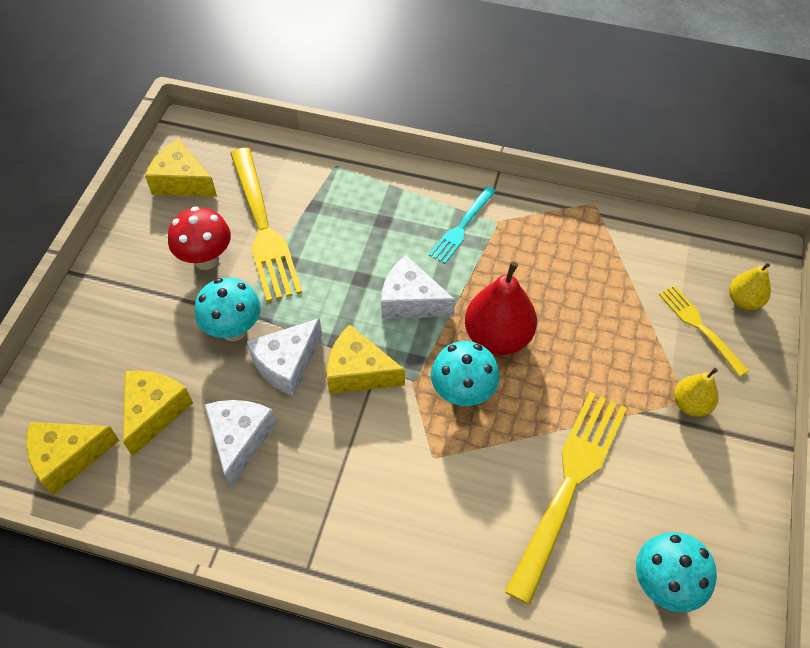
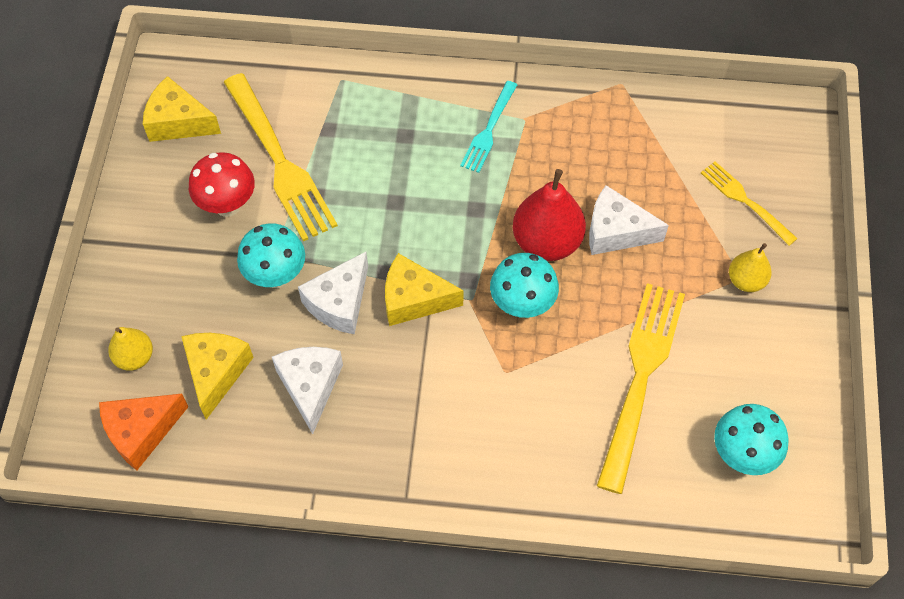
camera: 10 degrees left, 5 degrees up
yellow cheese [27,422,119,496] -> orange cheese [99,394,188,470]
white cheese [381,255,455,319] -> white cheese moved to [589,185,669,255]
yellow pear [729,263,771,310] -> yellow pear moved to [108,327,153,371]

